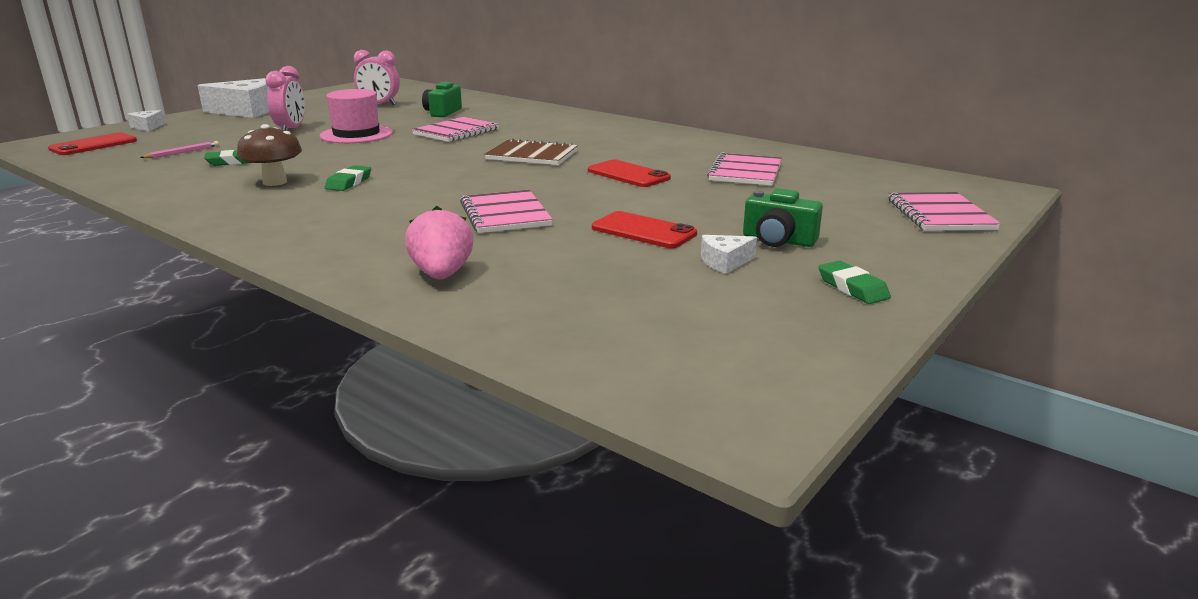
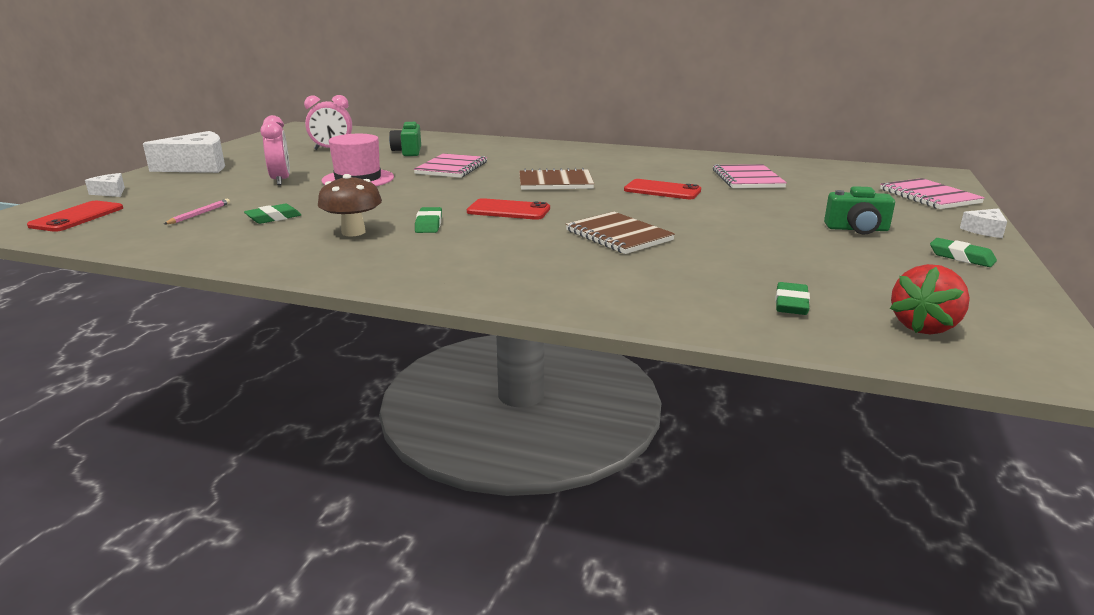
camera: 20 degrees left, 0 degrees up
pink strawberry [405,206,474,279] -> none
pink notebook [460,190,553,233] -> brown notebook [566,212,675,254]
red phone [592,211,697,248] -> red phone moved to [467,198,550,220]
white cheese [701,235,757,274] -> white cheese moved to [960,208,1007,238]
none -> green eraser [775,282,810,315]
none -> red strawberry [890,264,970,334]

